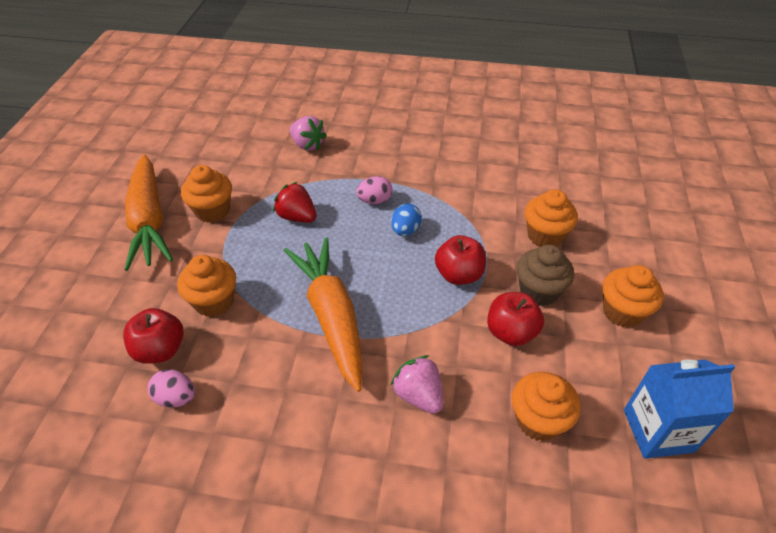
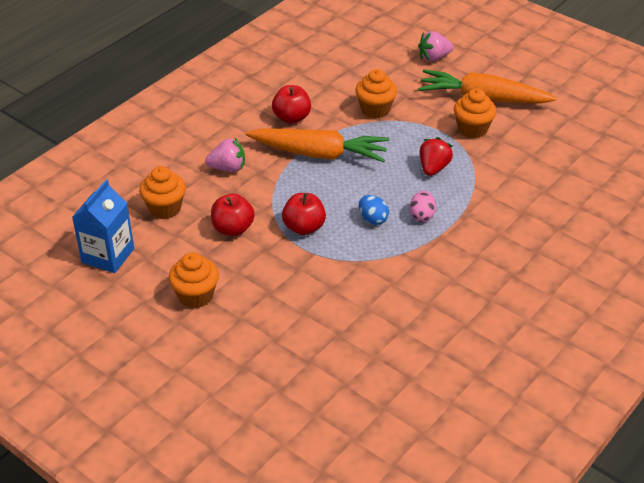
camera: 120 degrees right, 5 degrees down
red apple [123,308,184,364] -> red apple moved to [272,85,311,124]
pink egg [148,369,195,408] -> none
red strawberry [273,182,317,222] -> red strawberry turned 45 degrees counterclockwise [419,137,453,176]
pink strawberry [290,116,327,151] -> pink strawberry moved to [418,31,453,62]
brown cupcake [517,245,574,306] -> none
orange cupcake [525,189,578,247] -> none

